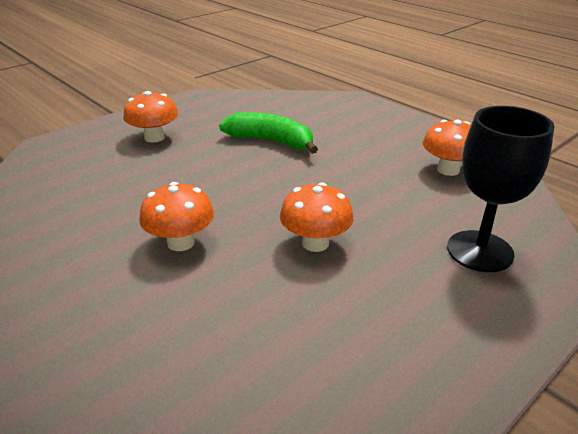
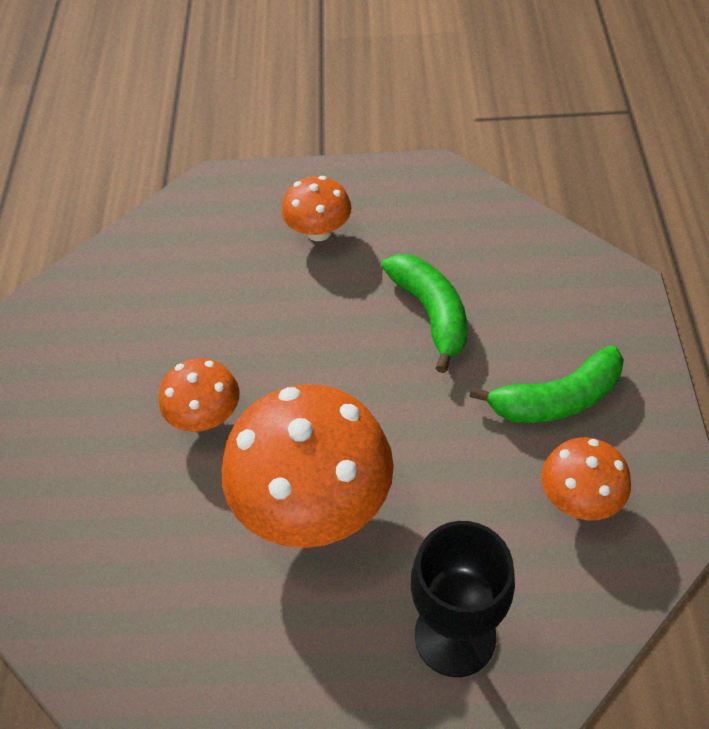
camera: 45 degrees right, 20 degrees up
orange mushroom [280,182,354,252] -> orange mushroom [222,384,394,548], size x1.92
none -> green banana [469,346,624,423]

